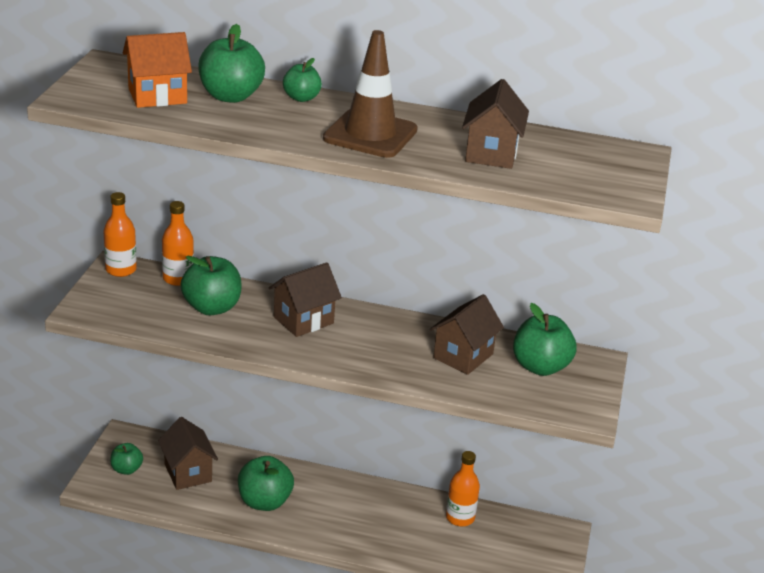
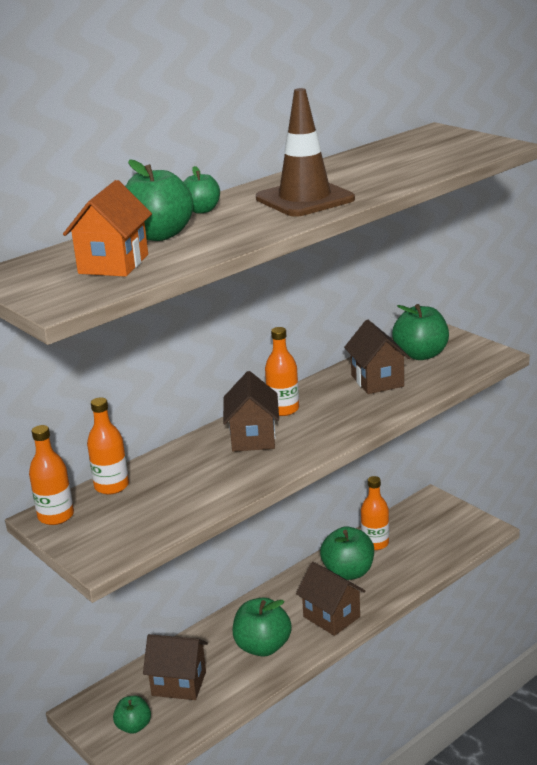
camera: 50 degrees left, 5 degrees down
green apple [180,256,241,315] -> green apple moved to [320,527,374,580]
brown house [462,79,529,169] -> brown house moved to [296,562,365,636]
none -> orange bottle [265,327,299,416]

